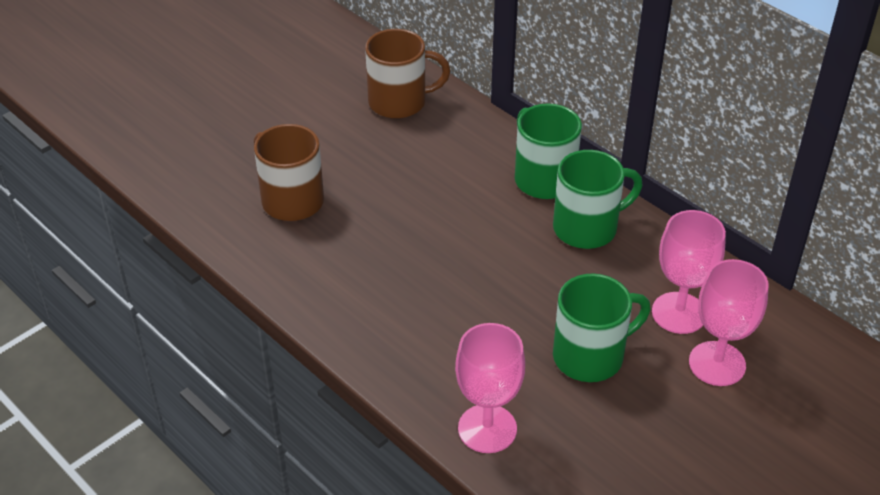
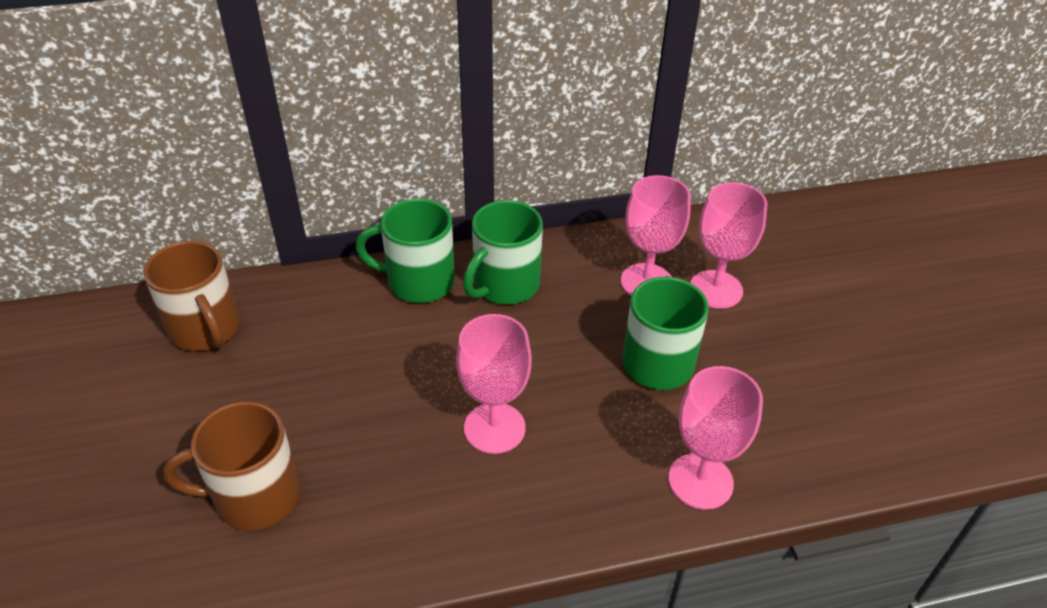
camera: 60 degrees left, 0 degrees up
brown mug [365,29,450,119] -> brown mug turned 120 degrees clockwise [144,241,240,351]
green mug [553,150,643,249] -> green mug turned 150 degrees counterclockwise [463,200,543,304]
none -> pink goblet [456,314,532,454]

